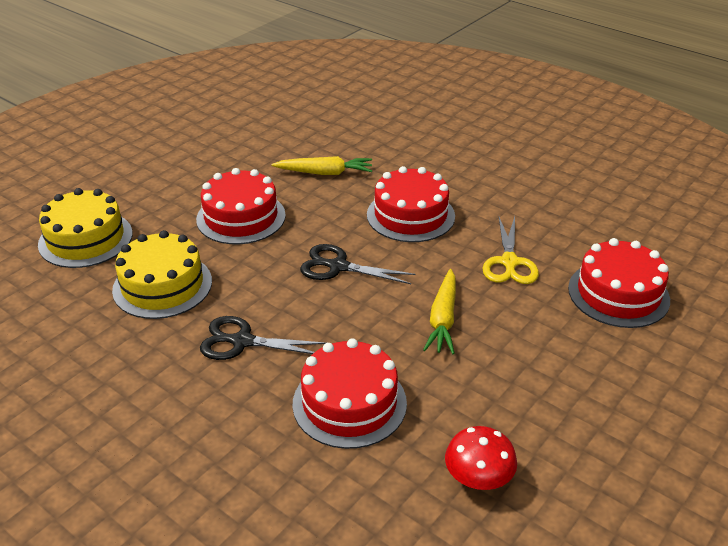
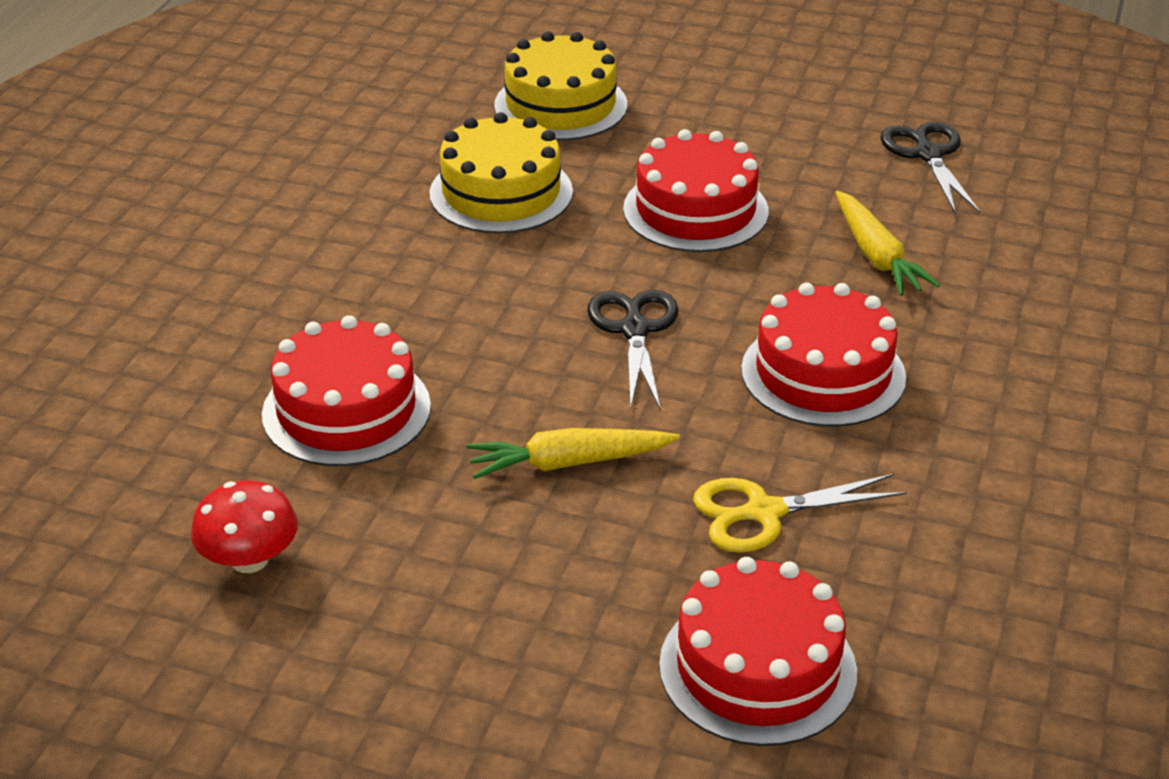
camera: 70 degrees right, 0 degrees up
black scissors [200,316,326,360] -> black scissors moved to [881,122,980,214]

